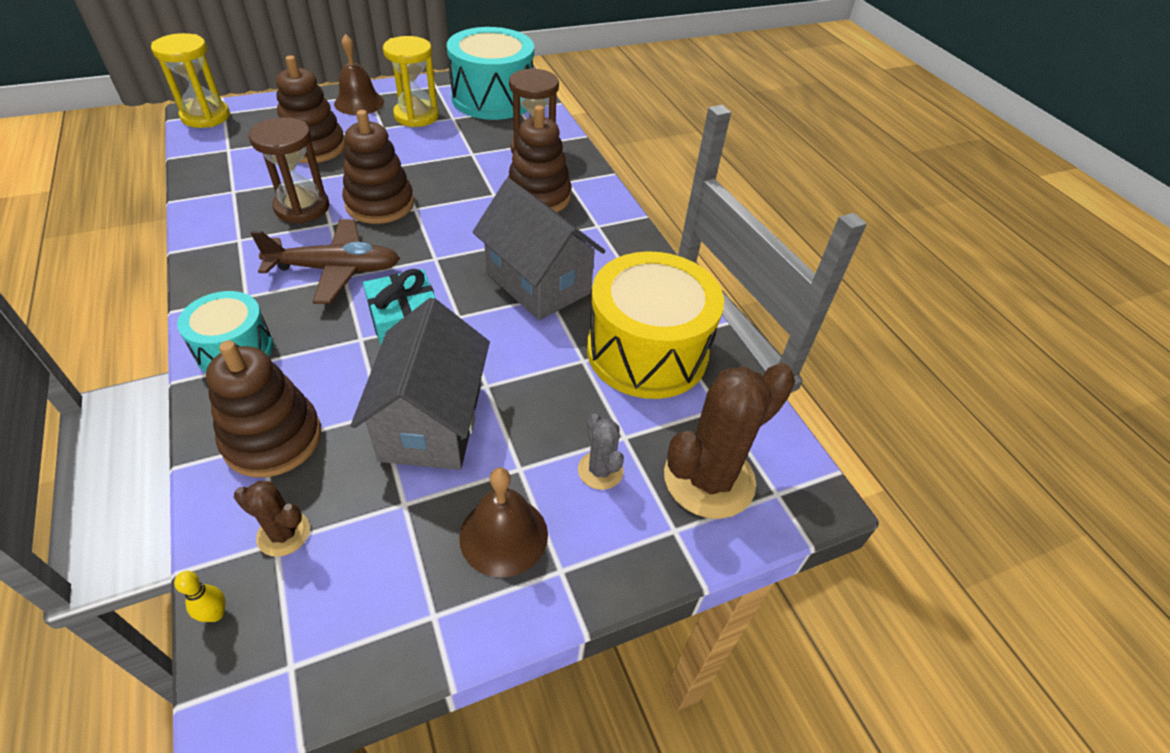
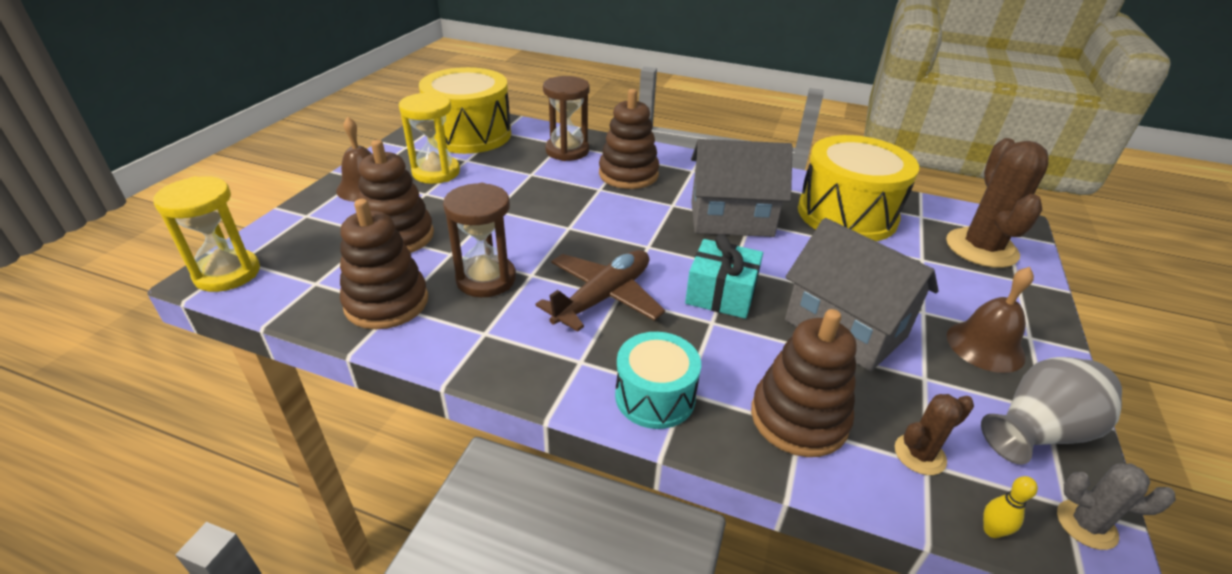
camera: 45 degrees left, 10 degrees down
brown stacking toy [342,110,414,224] -> brown stacking toy moved to [340,199,428,329]
turquoise drum [447,27,534,120] -> yellow drum [419,67,511,154]
grey cactus [578,414,624,490] -> grey cactus moved to [1057,463,1176,550]
none -> grey vase [981,357,1122,465]

